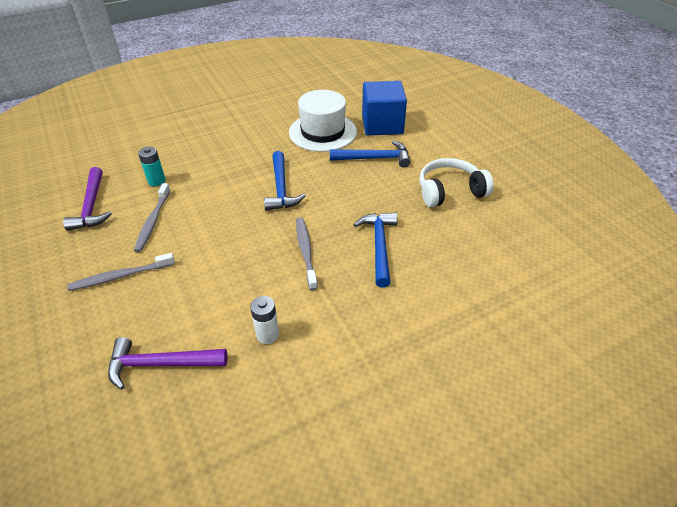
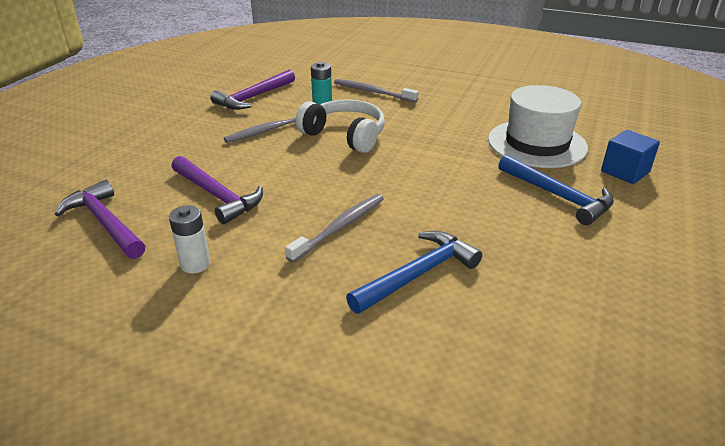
camera: 50 degrees right, 10 degrees down
grey toothbrush [67,253,175,291] -> grey toothbrush moved to [334,79,419,103]
blue hammer [264,151,306,211] -> none
blue cube [362,81,407,136] -> blue cube [601,130,660,184], size x0.60
white headphones [420,158,494,207] -> white headphones moved to [296,100,385,153]
none -> purple hammer [172,156,263,224]

